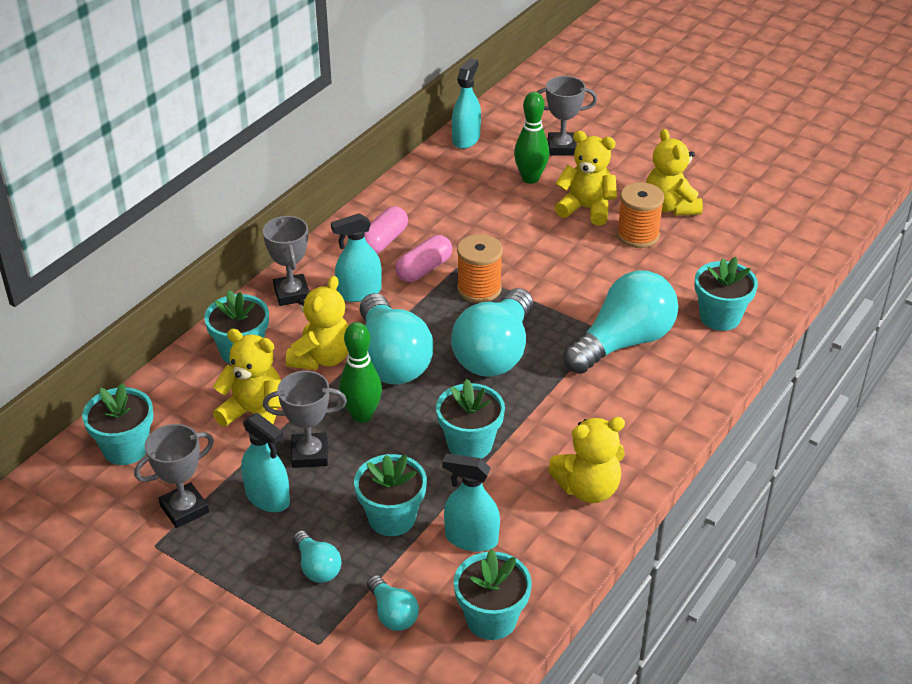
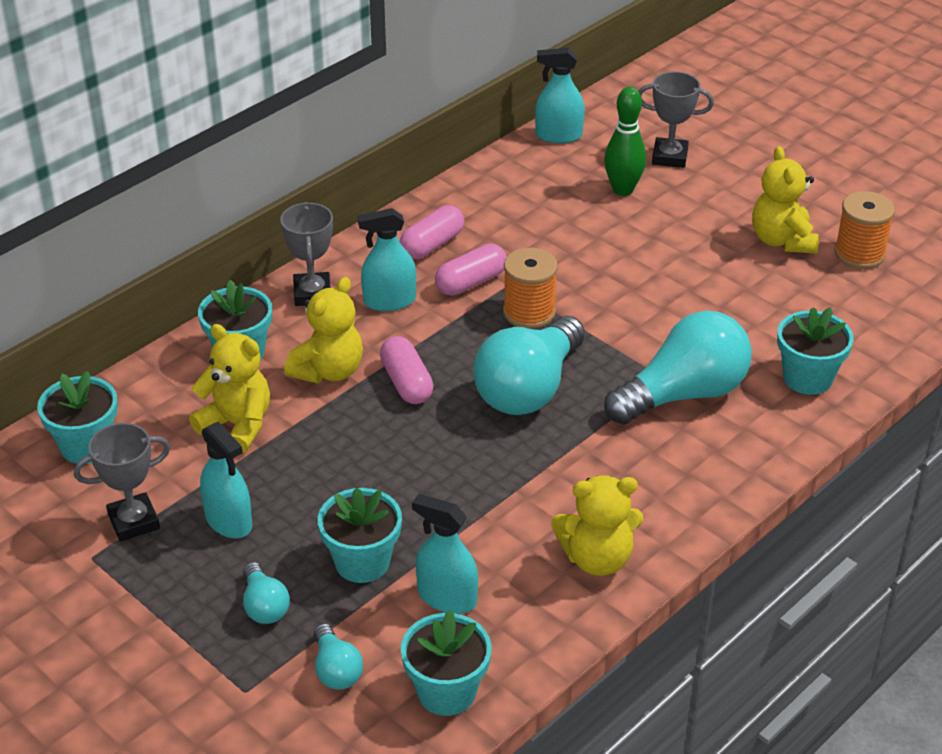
camera: 10 degrees right, 0 degrees up
grey trophy [263,371,347,468] -> none
green bowling pin [339,322,382,423] -> none
turquoise light bulb [360,294,433,385] -> pink capsule [380,336,434,404]
turquoise flower pot [436,379,505,459] -> none
turquoise spray bottle [452,58,481,149] -> turquoise spray bottle turned 120 degrees counterclockwise [535,48,585,143]
yellow teddy bear [555,131,617,226] -> none
orange spool [617,182,664,248] -> orange spool moved to [834,191,895,269]

